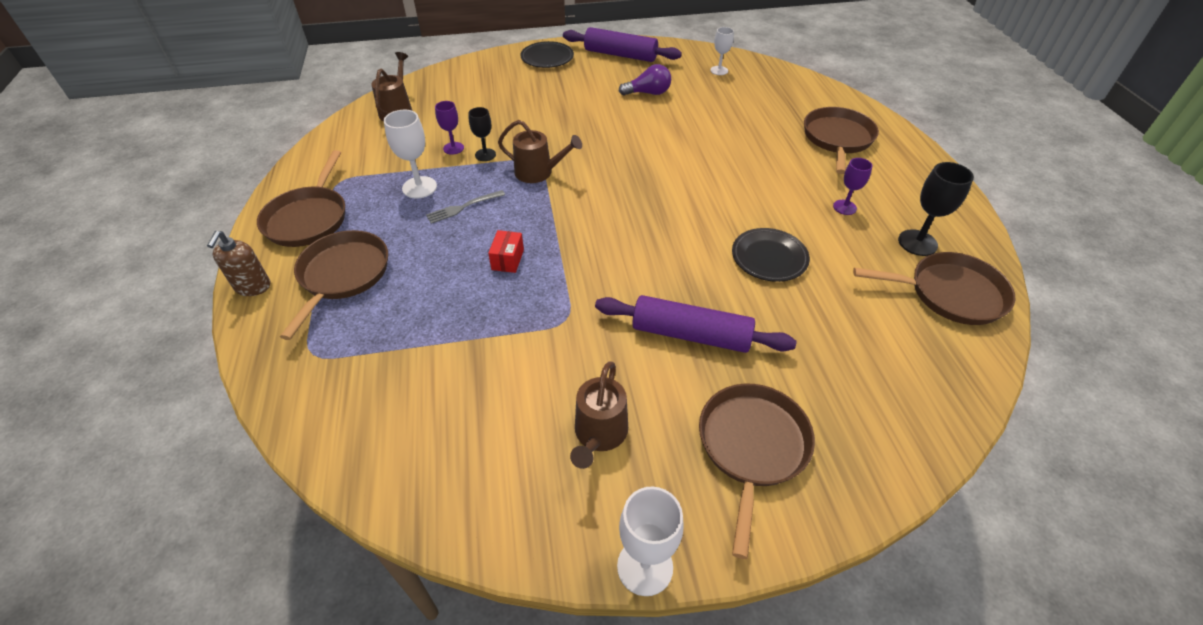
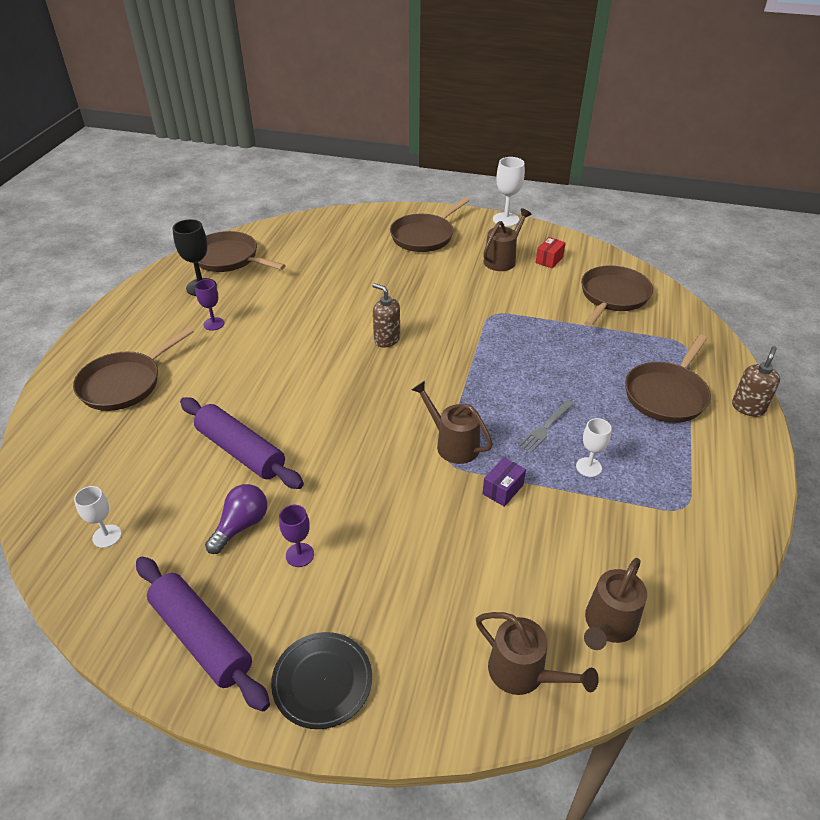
camera: 155 degrees left, 5 degrees down
brown pan [257,150,345,247] -> brown pan moved to [581,265,653,327]
white goblet [384,110,437,199] -> white goblet [576,418,612,477], size x0.65
grey fork [426,190,505,224] -> grey fork turned 135 degrees clockwise [518,400,574,453]
purple goblet [435,101,464,155] -> purple goblet moved to [279,505,314,567]
black goblet [468,107,496,161] -> purple box [482,457,526,507]
red box [488,230,524,273] -> red box moved to [535,237,566,268]
purple rolling pin [595,295,797,353] -> purple rolling pin moved to [180,397,304,489]
purple light bulb [619,64,671,96] -> purple light bulb turned 105 degrees clockwise [205,484,267,554]
black plate [732,228,810,282] -> none
none -> brown soap dispenser [372,283,400,347]
none -> brown watering can [476,612,599,695]

